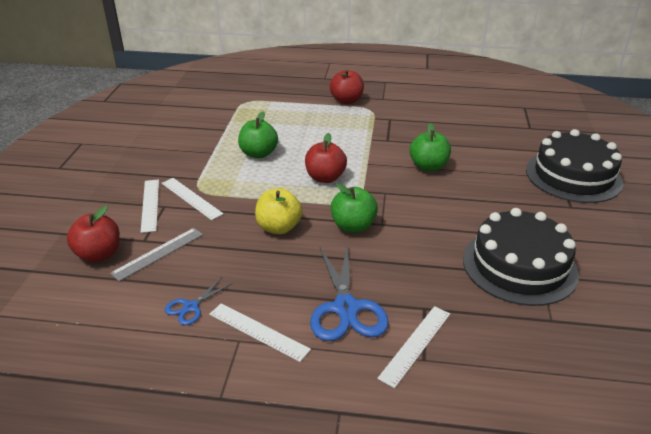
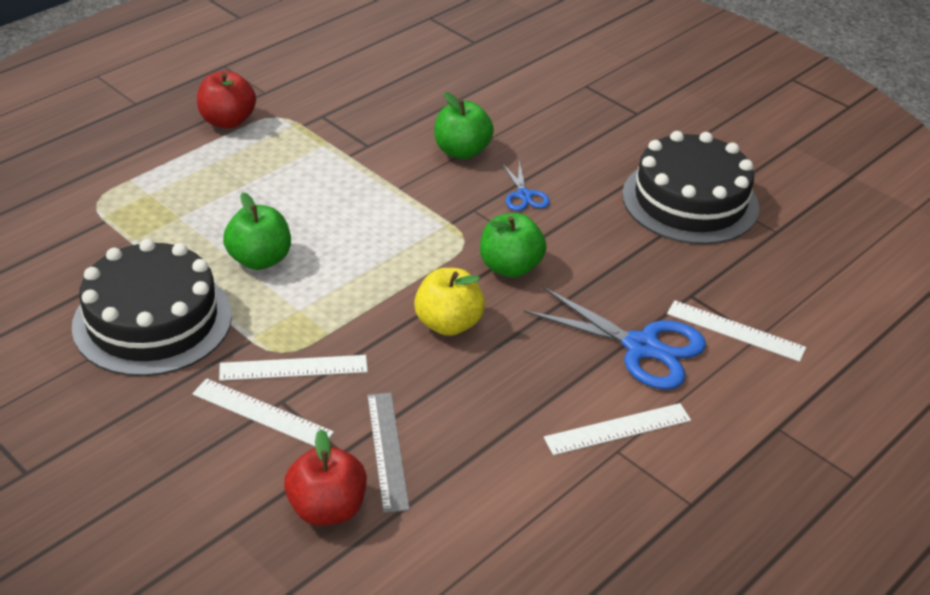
camera: 55 degrees left, 5 degrees up
blue scissors [165,277,233,325] -> blue scissors moved to [502,161,550,211]
red apple [305,133,347,183] -> none
white ruler [377,306,450,388] -> white ruler turned 45 degrees counterclockwise [667,300,806,362]
black cake [526,129,623,203] -> black cake moved to [72,239,232,376]

